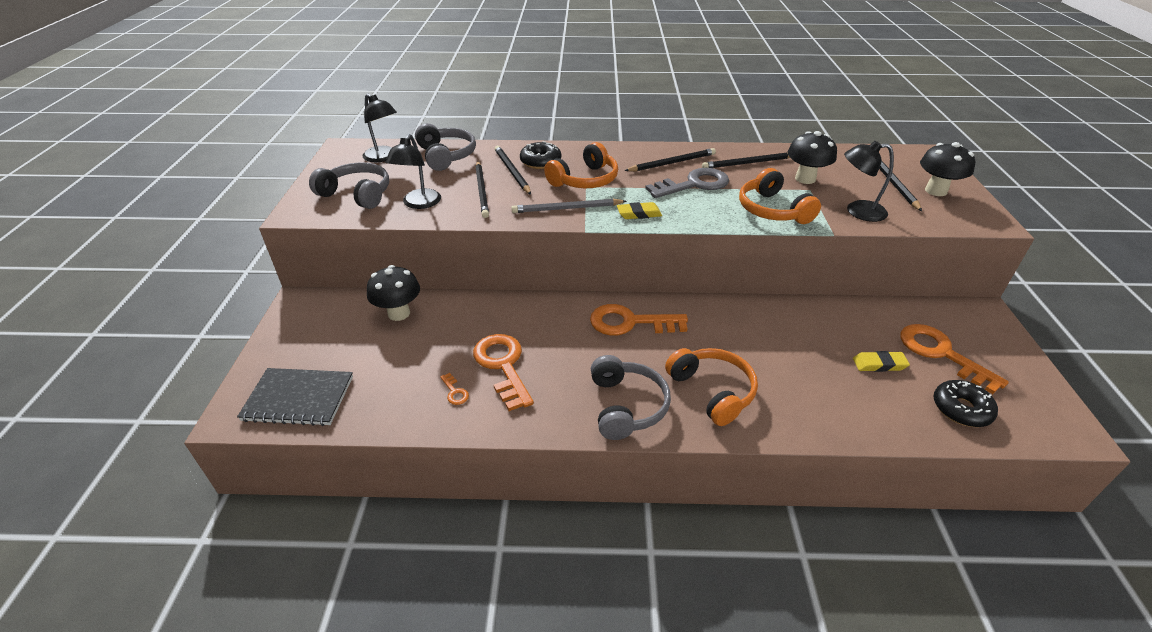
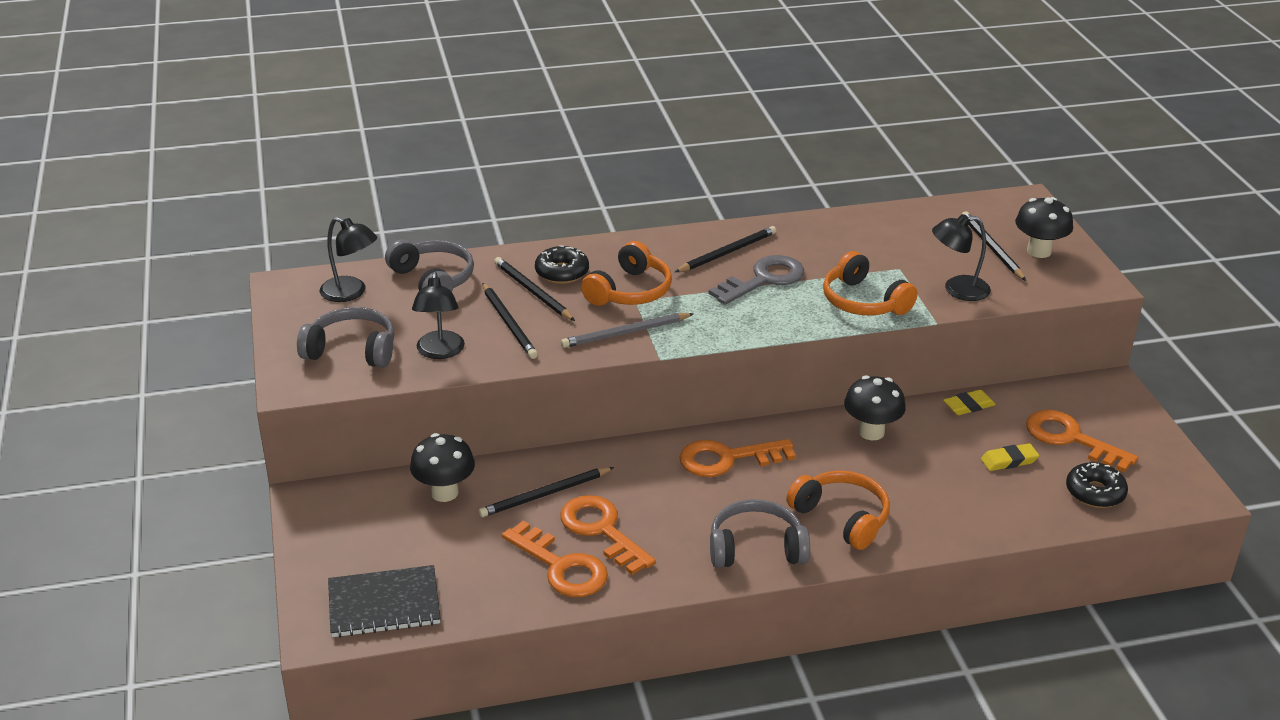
camera: 15 degrees left, 5 degrees down
orange key [440,373,469,405] -> orange key [502,521,608,597], size x2.43
grey headphones [591,355,671,440] -> grey headphones turned 75 degrees counterclockwise [710,499,810,568]
yellow eraser [617,202,662,219] -> yellow eraser moved to [943,389,996,415]
black pencil [702,152,790,168] -> black pencil moved to [479,467,614,517]
black mushroom [787,131,837,184] -> black mushroom moved to [844,375,906,440]

